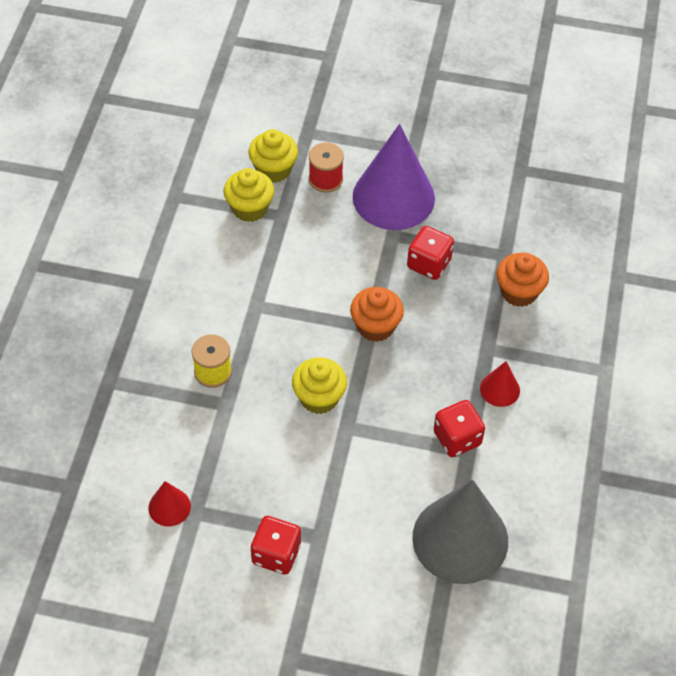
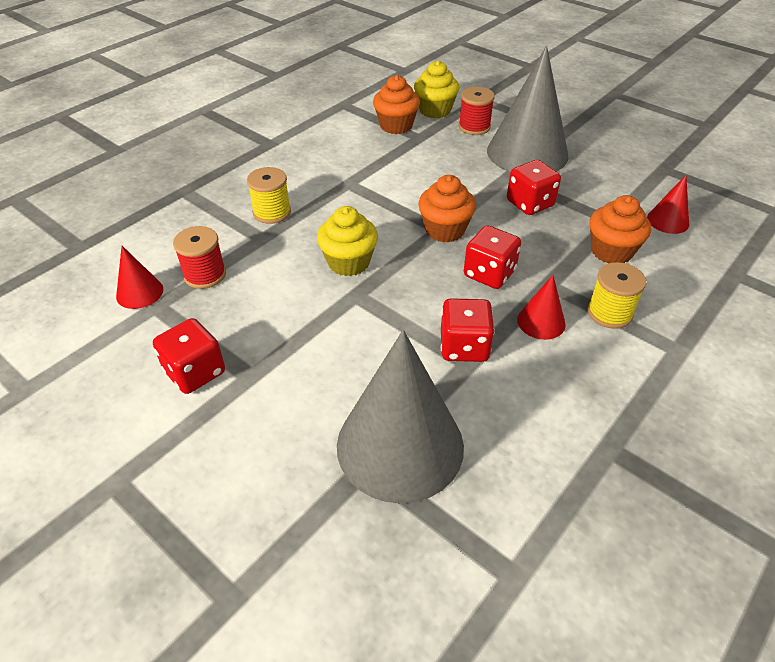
camera: 30 degrees right, 10 degrees down
yellow cupcake [224,168,274,222] -> orange cupcake [373,75,420,134]
purple cone [353,124,435,230] -> grey cone [487,46,568,172]
none -> red spool [173,226,226,289]
none -> red dice [464,225,521,289]
none -> yellow spool [587,262,646,329]
none -> red cone [647,175,689,234]

